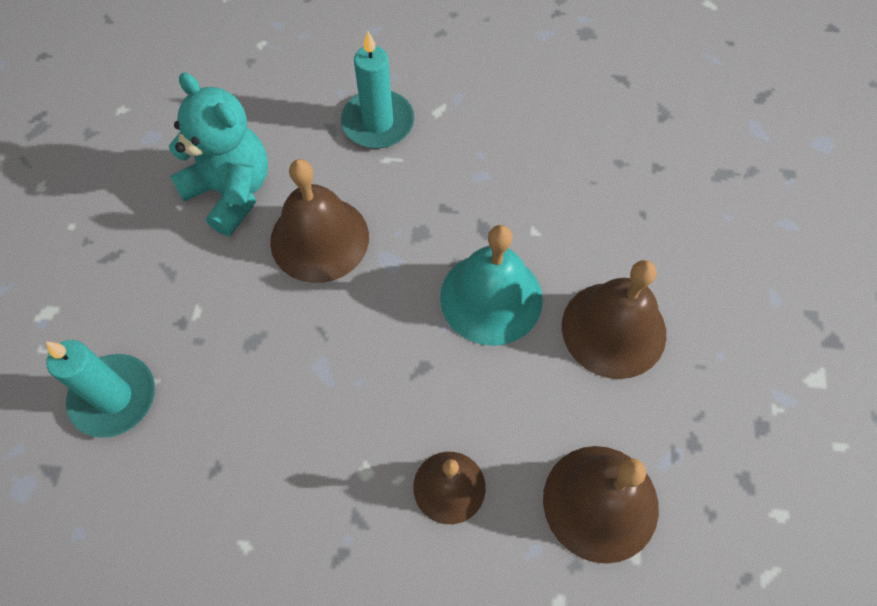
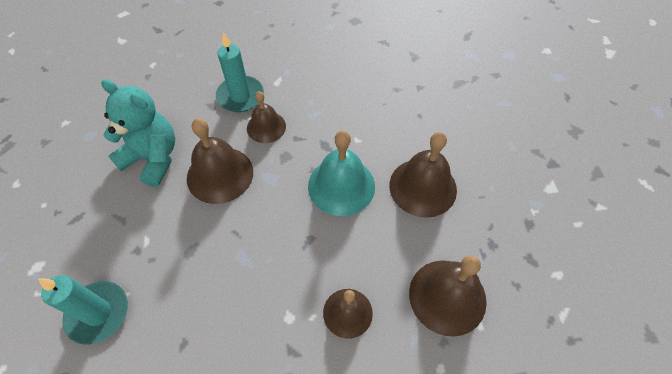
camera: 15 degrees left, 5 degrees down
none -> brown bell [247,91,286,143]

